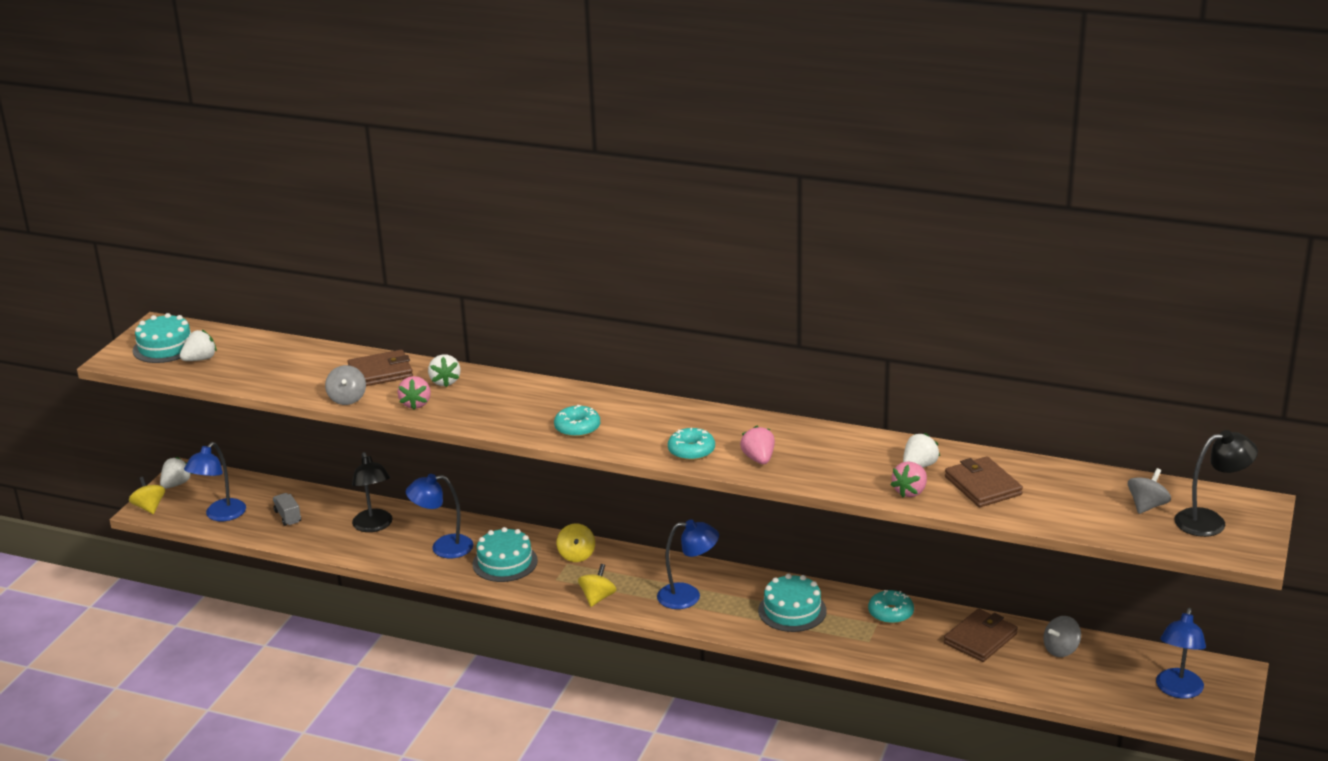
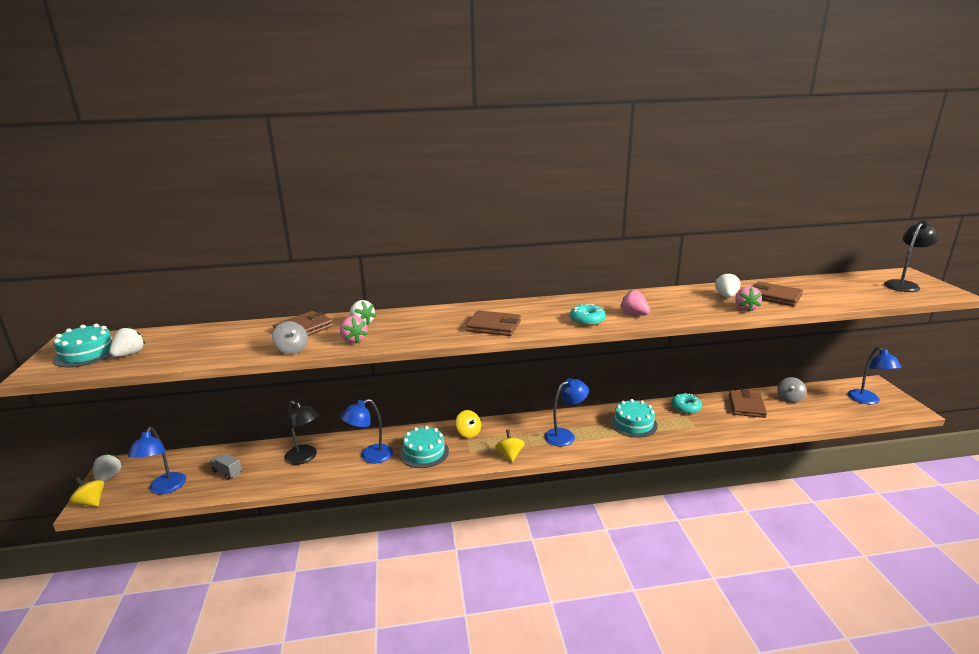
camera: 30 degrees left, 5 degrees down
turquoise donut [554,405,600,437] -> brown wallet [466,310,521,336]
grey spinning top [1128,468,1171,514] -> none

